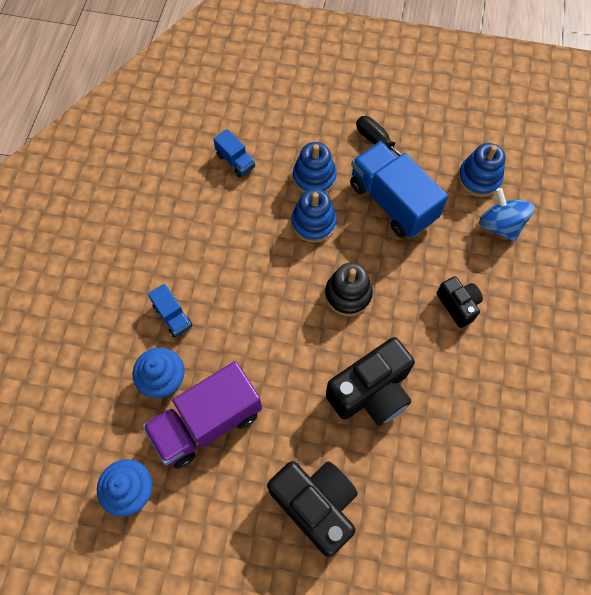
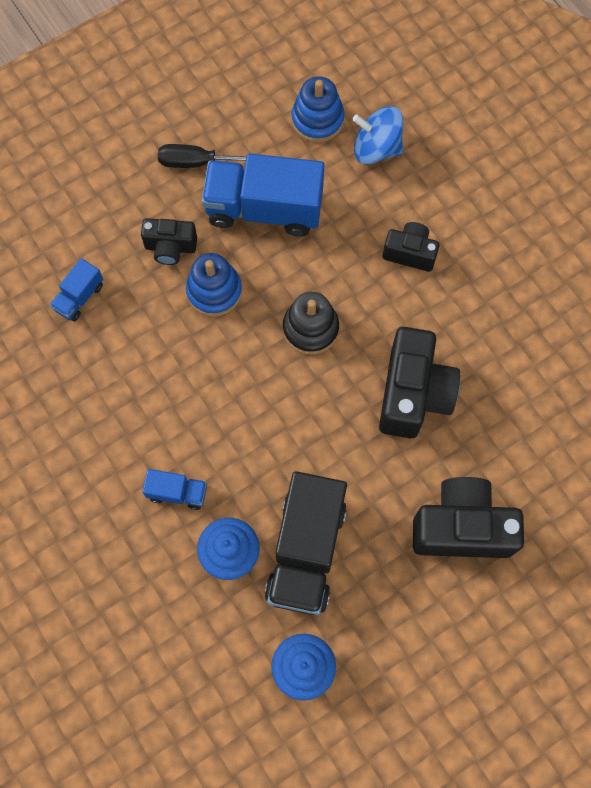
camera: 45 degrees left, 5 degrees up
purple truck [143,361,262,469] -> black truck [265,471,347,615]
blue truck [213,129,255,178] -> blue truck turned 120 degrees clockwise [50,258,103,322]
blue stacking toy [293,142,337,193] -> black camera [141,218,197,265]

